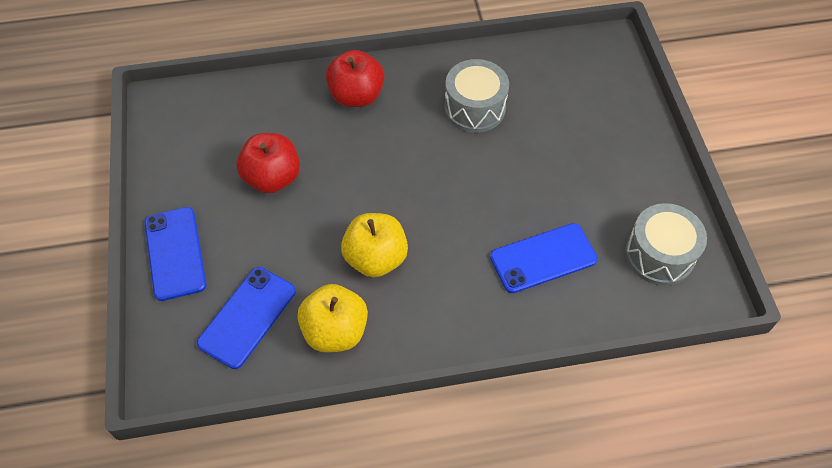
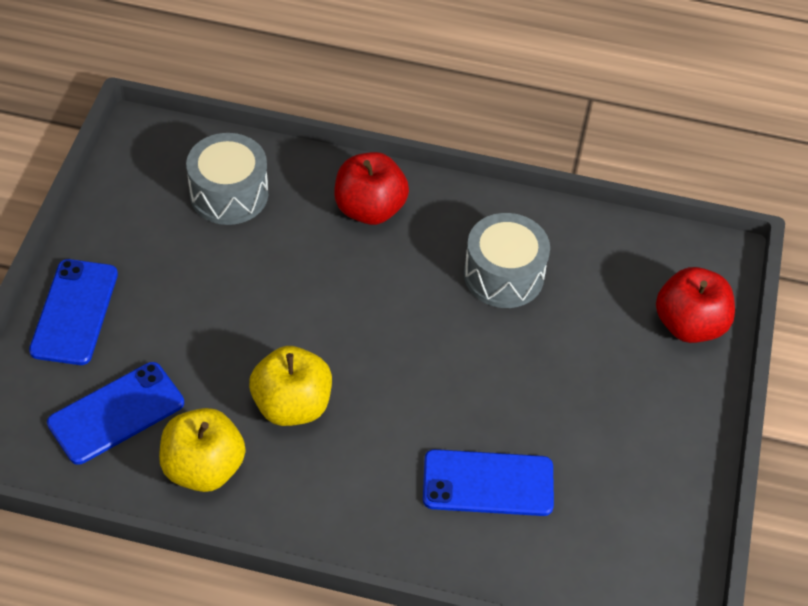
camera: 20 degrees right, 5 degrees down
red apple [237,133,300,193] -> red apple moved to [656,267,735,343]
grey drum [625,203,707,286] -> grey drum moved to [186,133,268,225]

